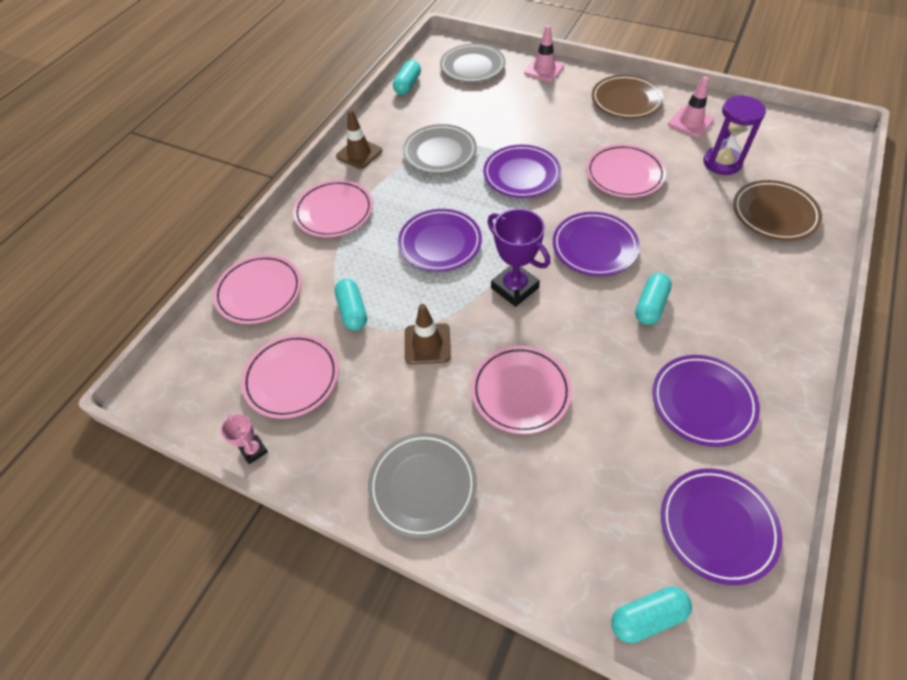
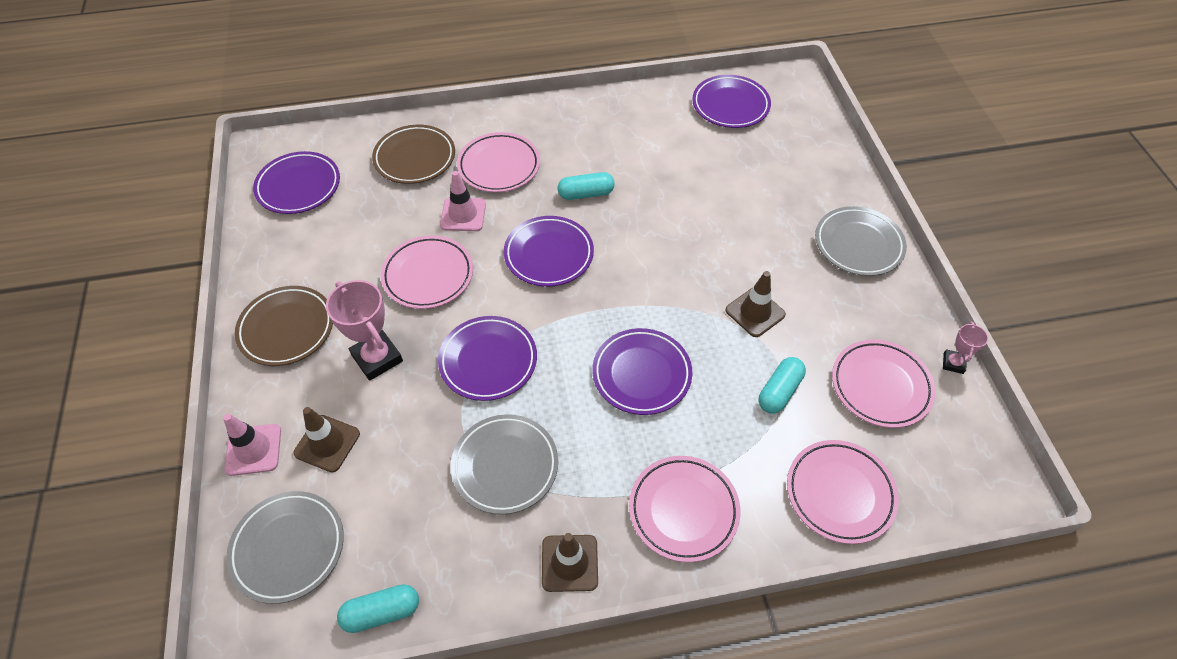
camera: 130 degrees left, 0 degrees up
pink plate [471,346,572,434] -> pink plate moved to [457,132,540,193]
purple trophy [487,208,550,307] -> none
turquoise capsule [611,586,692,643] -> none
purple plate [652,355,760,447] -> purple plate moved to [253,151,340,214]
pink traffic cone [668,76,714,137] -> pink traffic cone moved to [440,171,486,231]
purple hourglass [704,95,766,175] -> none
none -> brown traffic cone [293,407,360,472]
none -> pink trophy [326,280,403,381]

